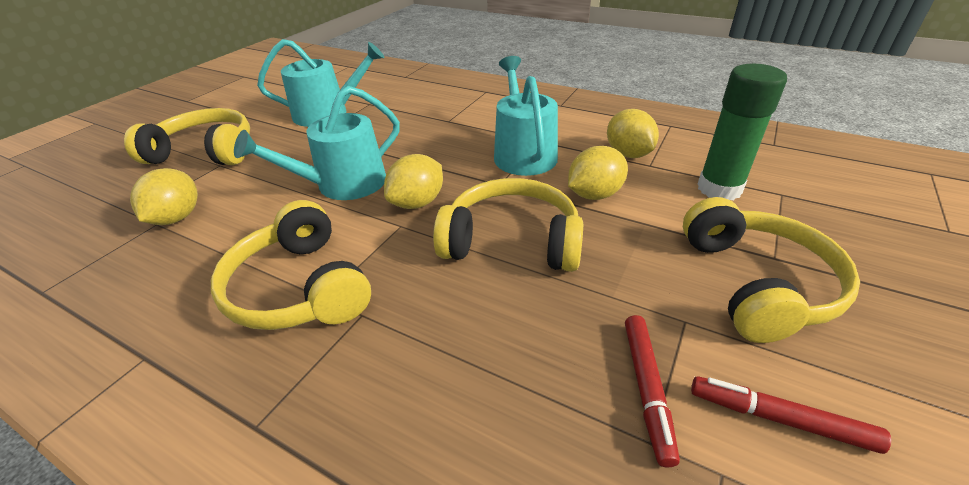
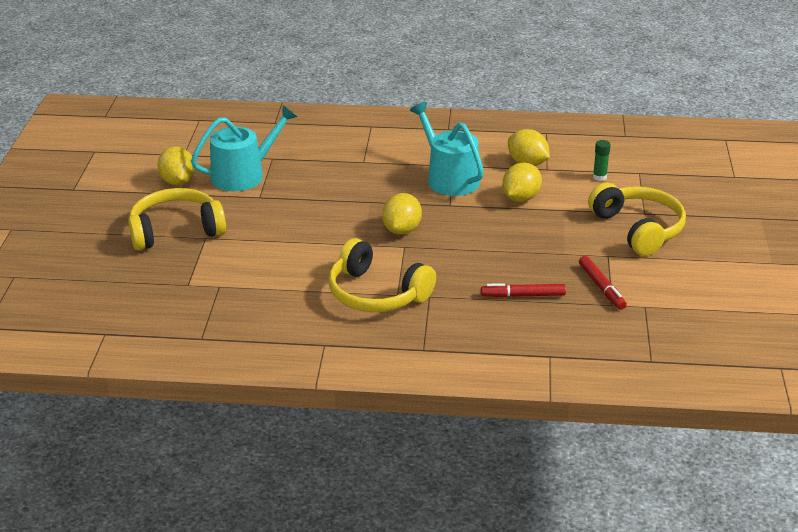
camera: 25 degrees left, 5 degrees down
yellow lemon [130,168,198,225] -> yellow lemon moved to [157,147,195,185]
turquoise watering can [234,86,400,200] -> none
yellow headphones [433,178,583,272] -> none
red marker [691,376,891,454] -> red marker moved to [481,283,566,297]
green glue stick [697,64,787,200] -> green glue stick [593,140,610,181], size x0.46

